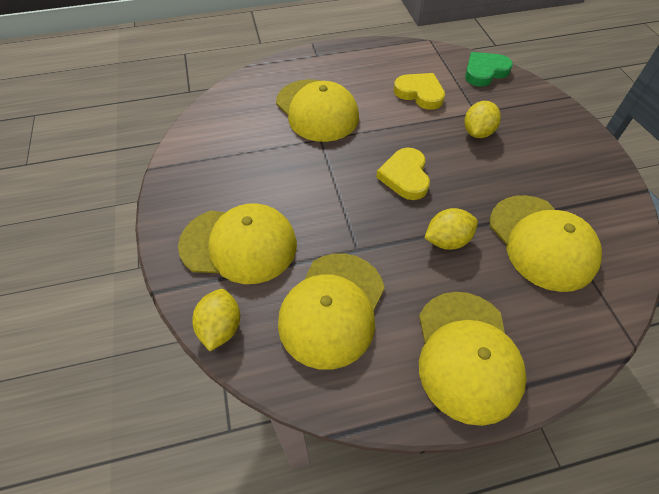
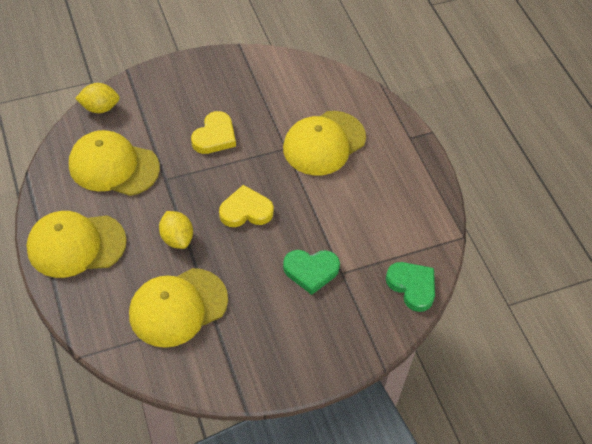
camera: 80 degrees right, 0 degrees up
yellow cap [178,204,297,284] -> none
yellow heart [394,73,445,110] -> yellow heart moved to [191,111,236,154]
yellow lemon [464,101,501,138] -> green heart [283,250,340,295]

